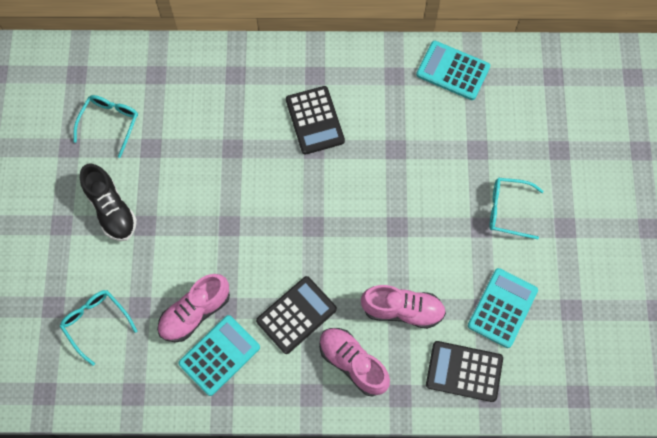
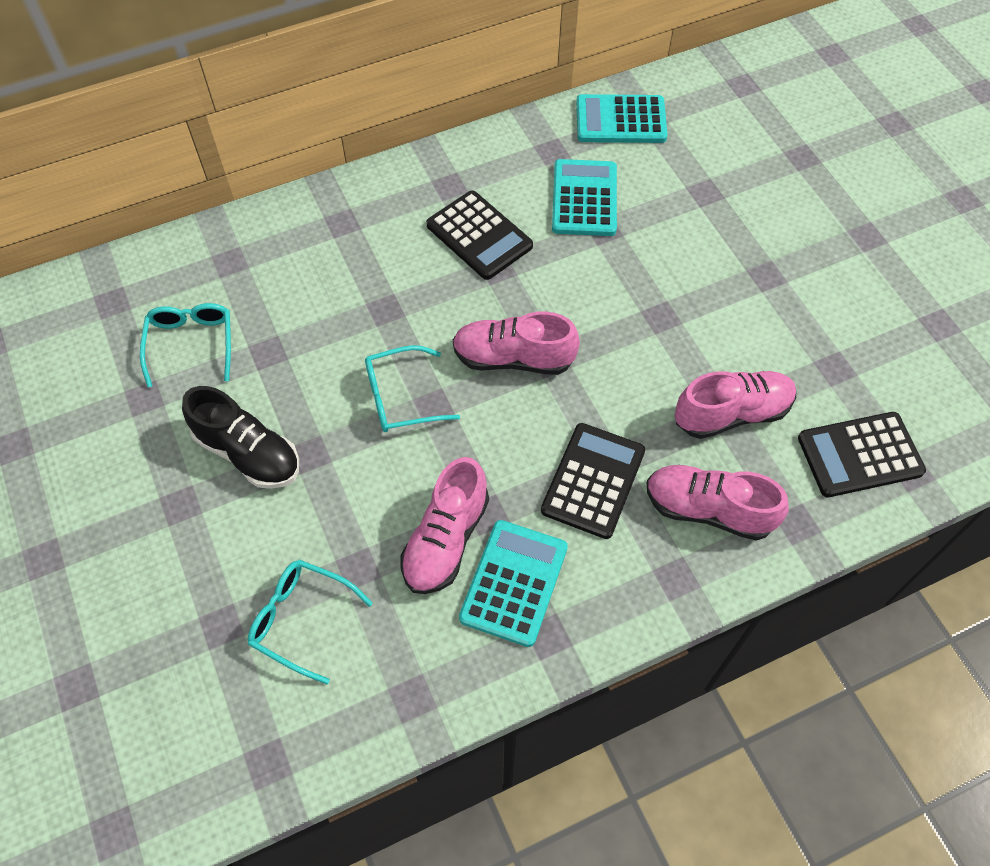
camera: 25 degrees left, 10 degrees down
turquoise calculator [468,268,538,348] -> turquoise calculator moved to [552,159,617,236]
turquoise glasses [490,178,544,239] -> turquoise glasses moved to [365,345,460,432]
none -> pink shoe [453,312,580,375]

